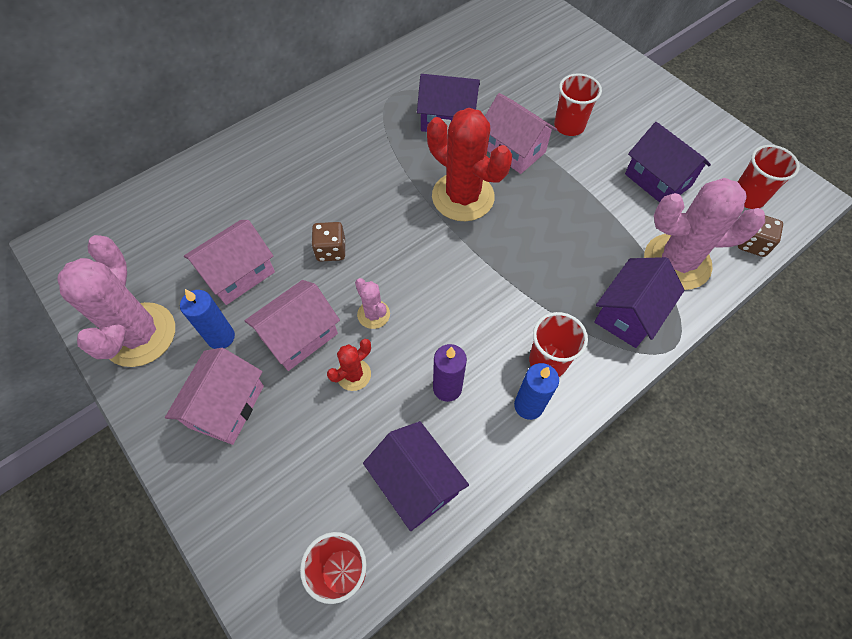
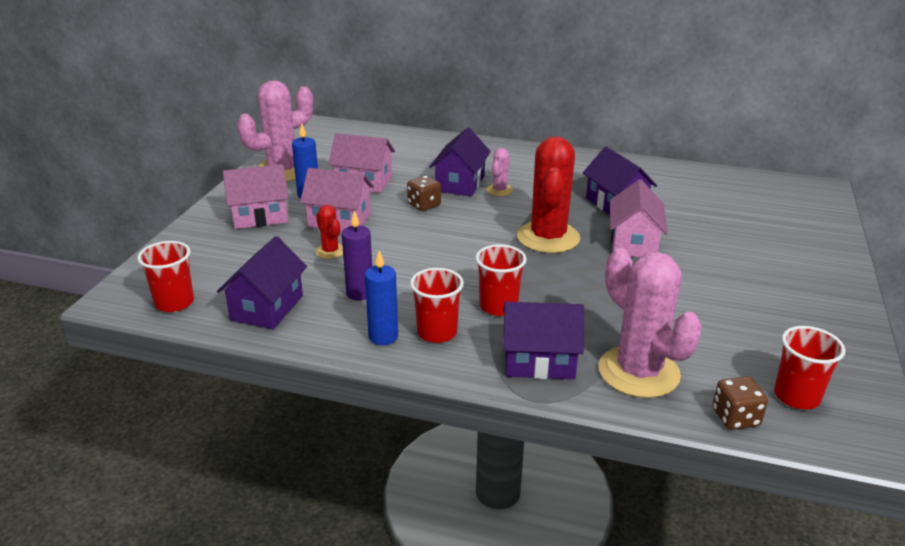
camera: 55 degrees right, 30 degrees down
red cactus [327,339,371,391] -> red cactus turned 45 degrees clockwise [315,205,343,259]
pink cactus [355,278,390,329] -> pink cactus moved to [487,148,513,196]
red cup [554,73,602,136] -> red cup moved to [475,244,527,316]
purple house [625,122,711,203] -> purple house moved to [430,128,491,196]

